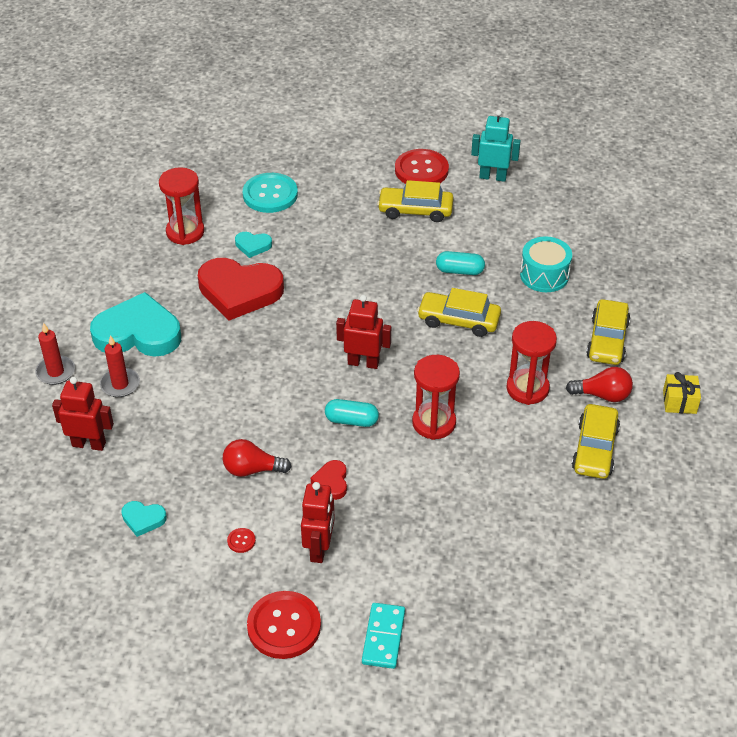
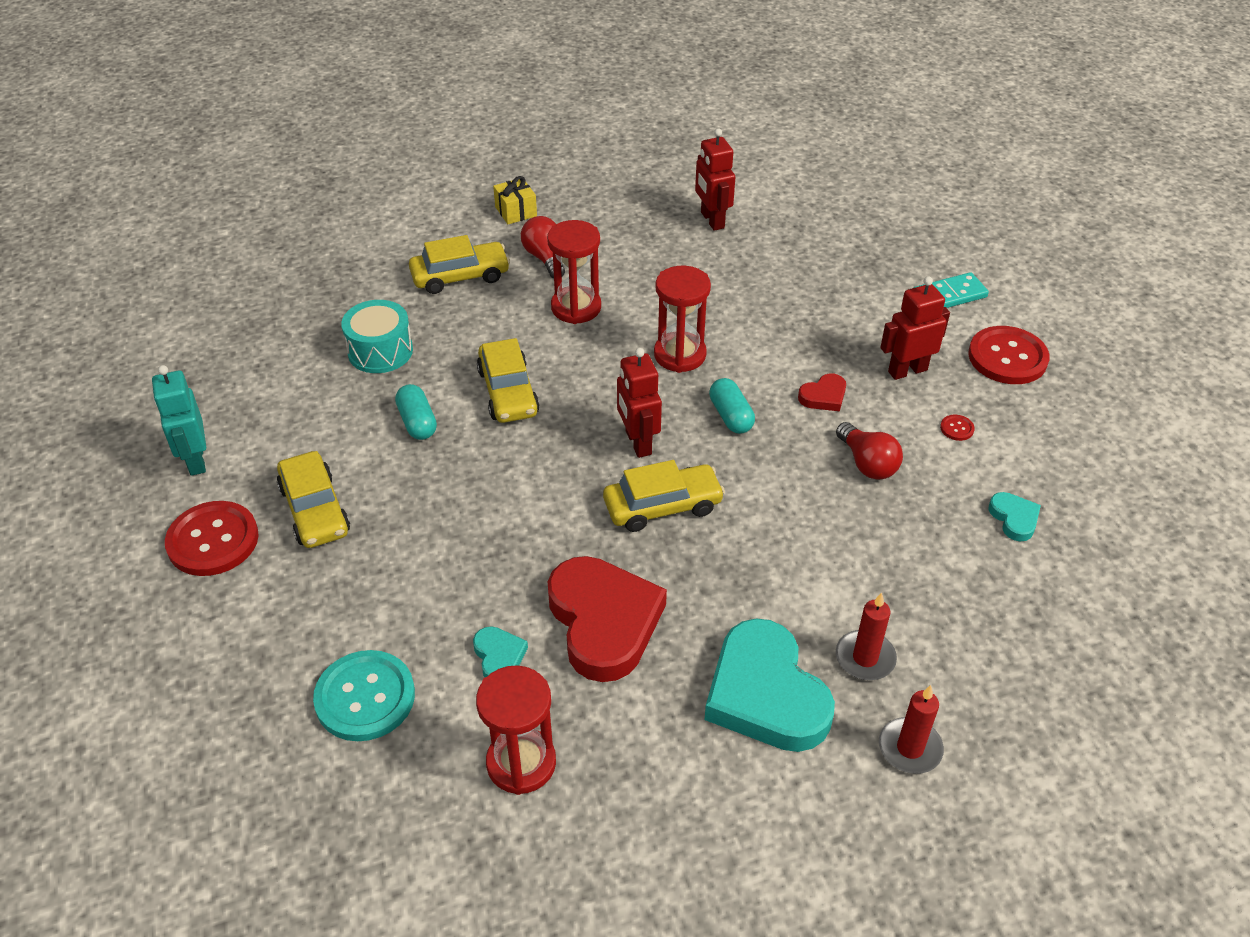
camera: 120 degrees left, 0 degrees up
red robot [52,377,114,451] -> red robot moved to [695,128,735,231]
yellow car [572,404,620,479] -> yellow car moved to [603,460,725,532]

